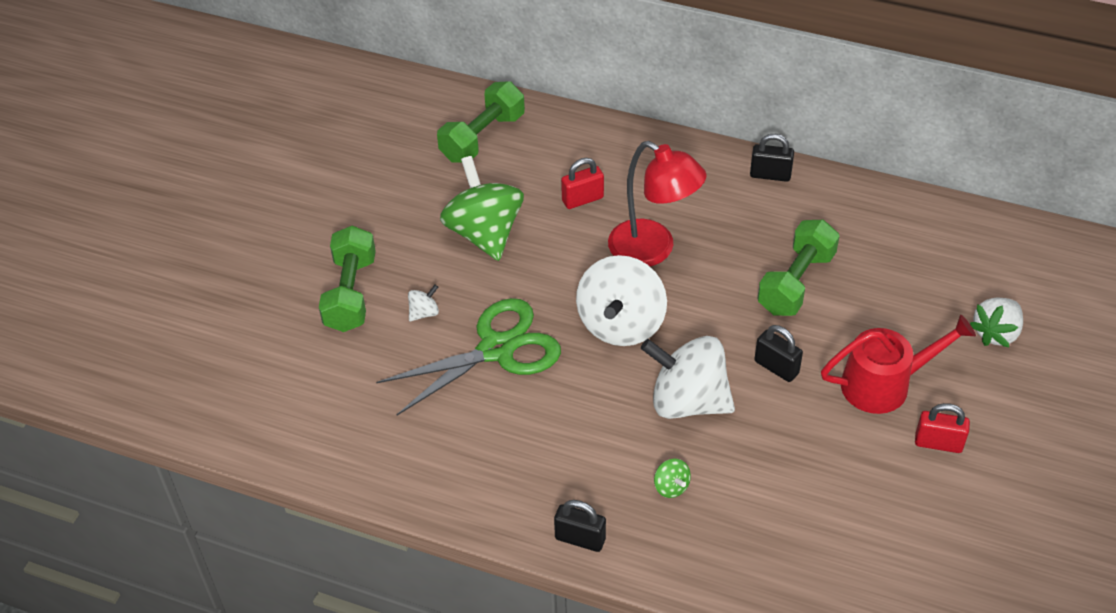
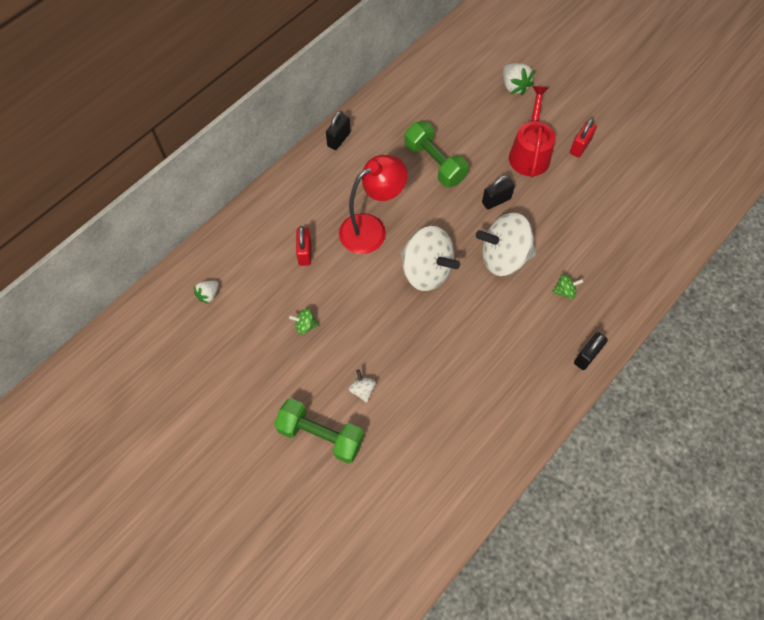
camera: 70 degrees left, 15 degrees up
green scissors [376,298,561,415] -> none
green dumbbell [437,81,525,163] -> white strawberry [194,280,219,304]
green spinning top [440,156,524,261] -> green spinning top [289,308,319,334], size x0.41
white spinning top [641,336,735,419] -> white spinning top turned 45 degrees clockwise [476,213,536,276]

